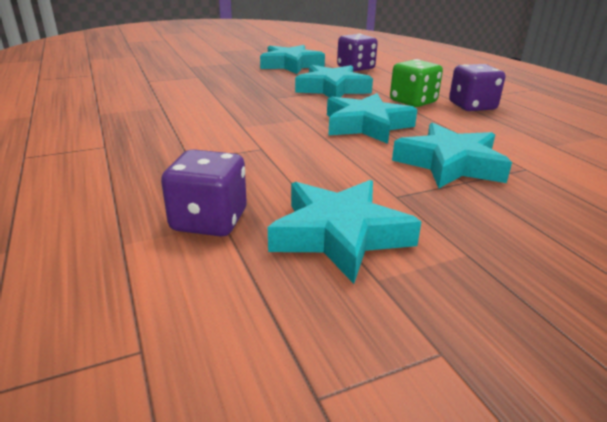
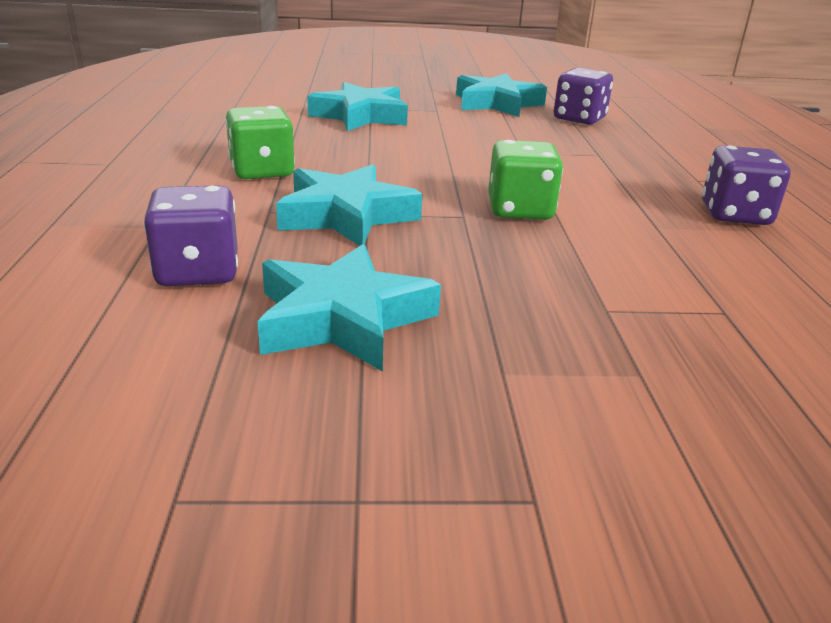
camera: 160 degrees left, 0 degrees up
turquoise star [327,93,418,144] -> none
purple dice [449,64,505,111] -> purple dice moved to [702,145,791,225]
none -> green dice [488,140,563,220]

